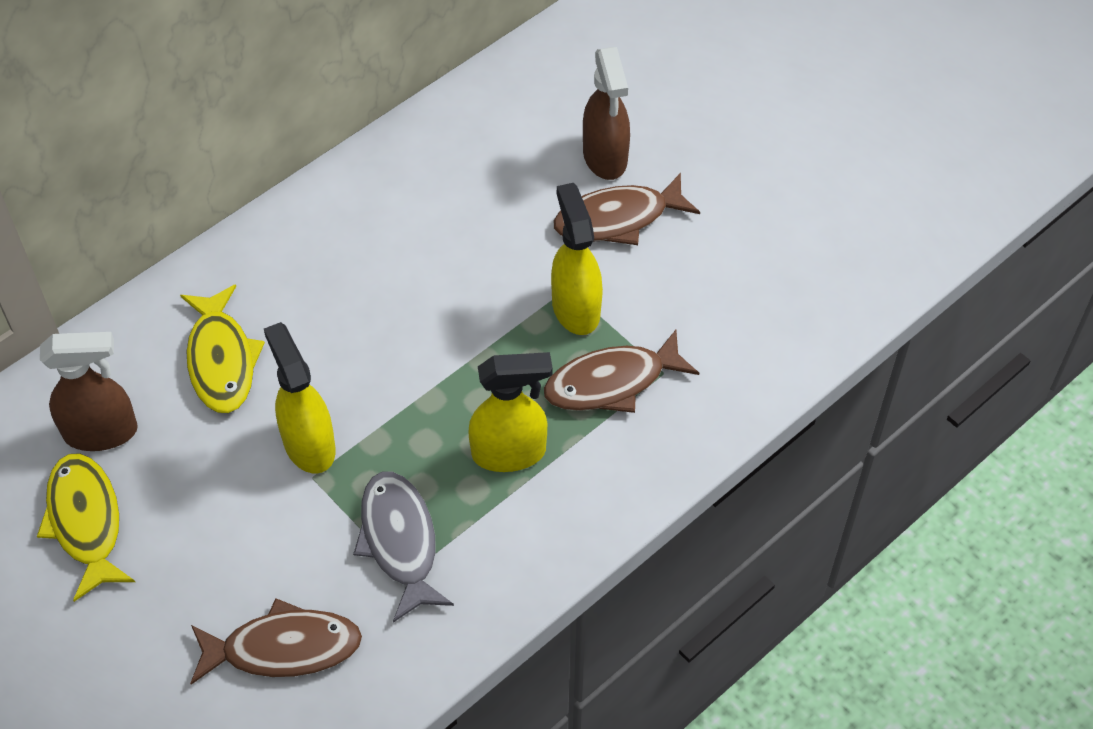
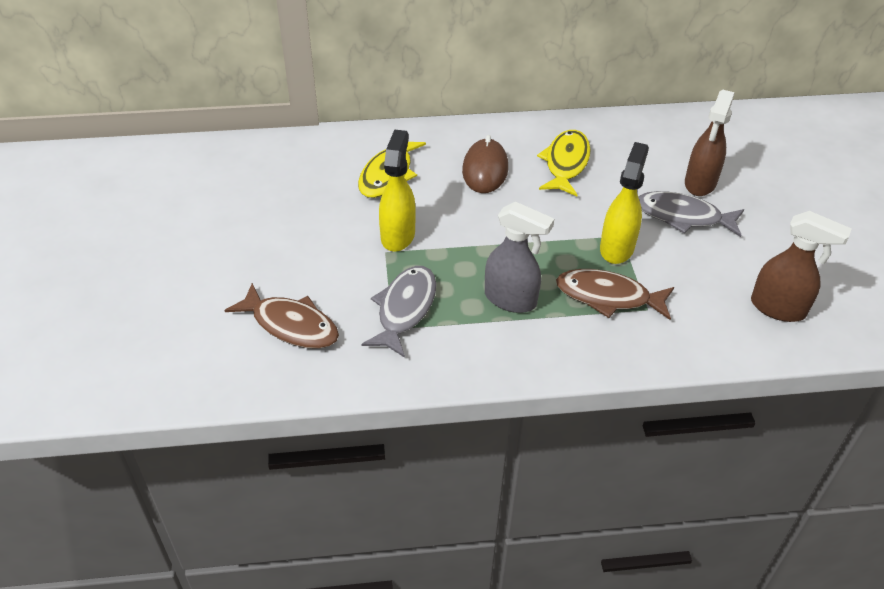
camera: 35 degrees right, 10 degrees down
yellow fish [37,453,135,602] -> yellow fish moved to [537,130,591,196]
brown spray bottle [40,332,138,451] -> brown spray bottle moved to [751,211,852,322]
yellow spray bottle [468,352,553,472] -> grey spray bottle [485,202,554,313]
brown fish [554,173,700,245] -> grey fish [638,191,744,237]
none -> brown mouse [462,135,508,193]

